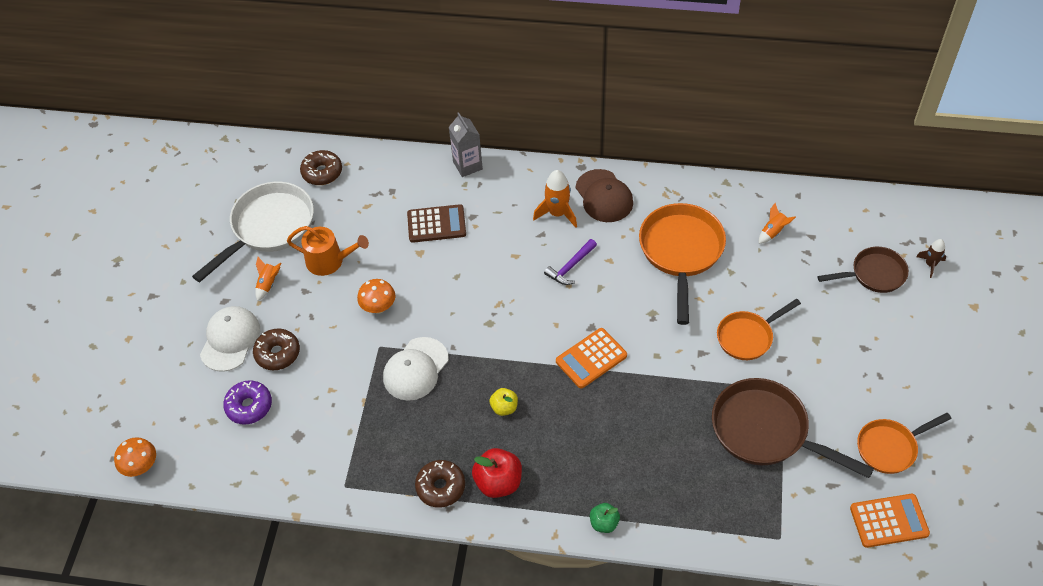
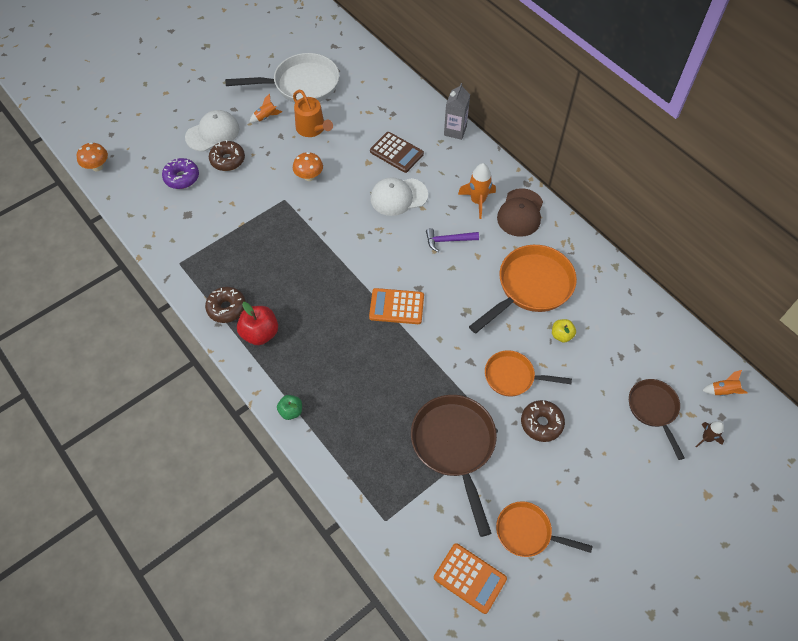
camera: 40 degrees right, 5 degrees up
brown donut [300,150,342,185] -> brown donut moved to [521,400,565,442]
white cap [383,337,449,401] -> white cap moved to [370,177,428,216]
yellow apple [490,388,518,416] -> yellow apple moved to [552,319,576,343]
orange rocket [759,203,796,244] -> orange rocket moved to [702,370,748,396]
brown pan [817,247,909,293] -> brown pan turned 135 degrees counterclockwise [629,379,685,460]

